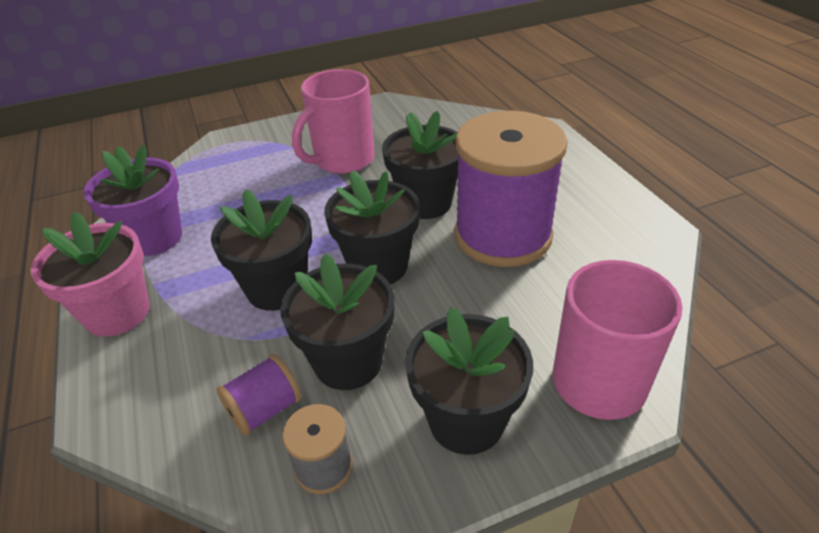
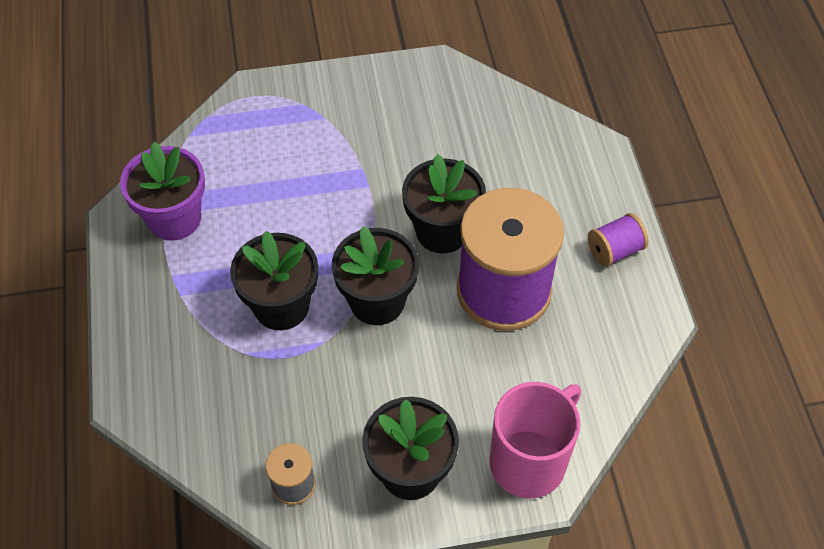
camera: 10 degrees right, 15 degrees up
pink flower pot [31,212,150,337] -> none
purple spool [217,354,301,436] -> purple spool moved to [588,213,648,267]
black flower pot [280,253,394,390] -> none
pink mug [292,69,374,174] -> none

